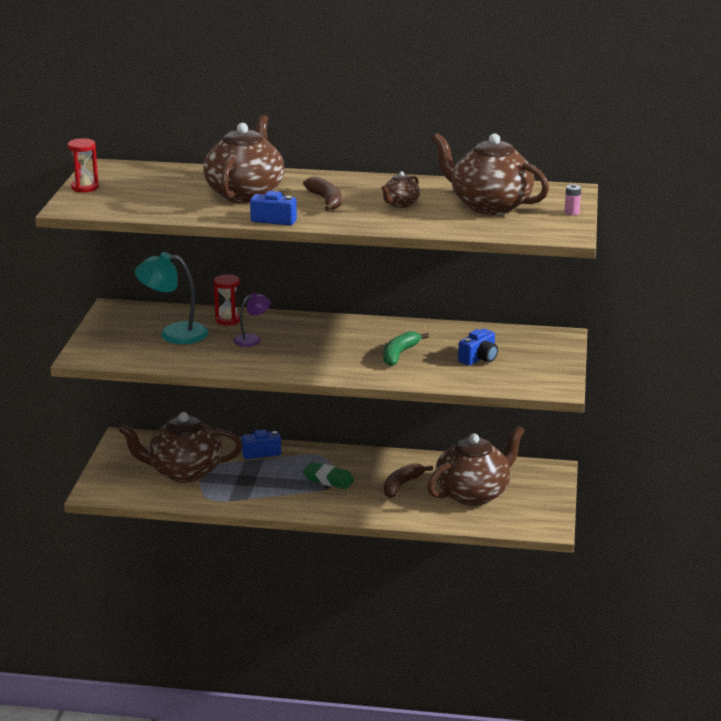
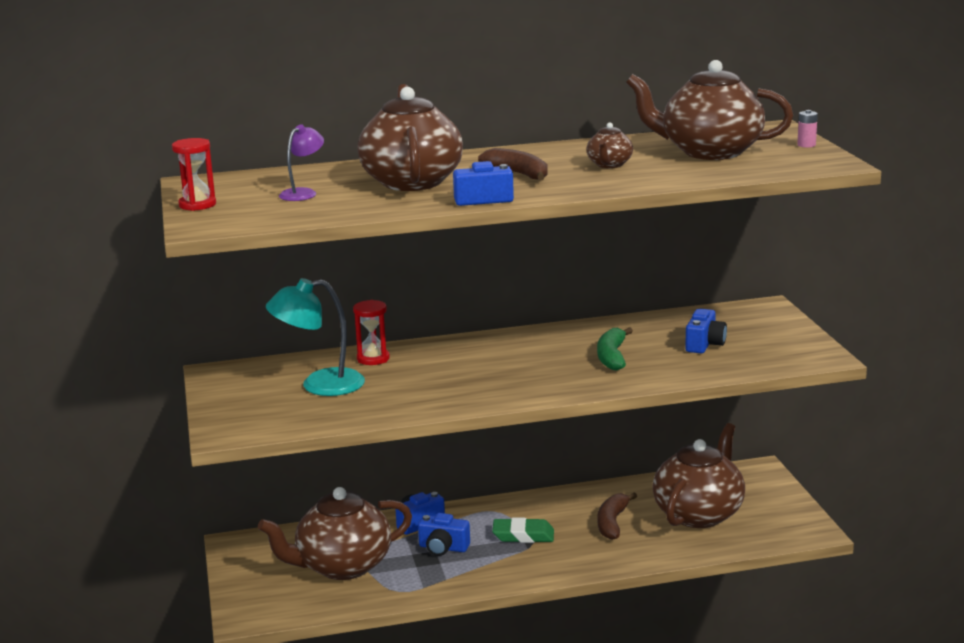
camera: 20 degrees left, 5 degrees down
purple lamp [234,293,271,347] -> purple lamp moved to [279,124,324,201]
none -> blue camera [418,513,470,556]

